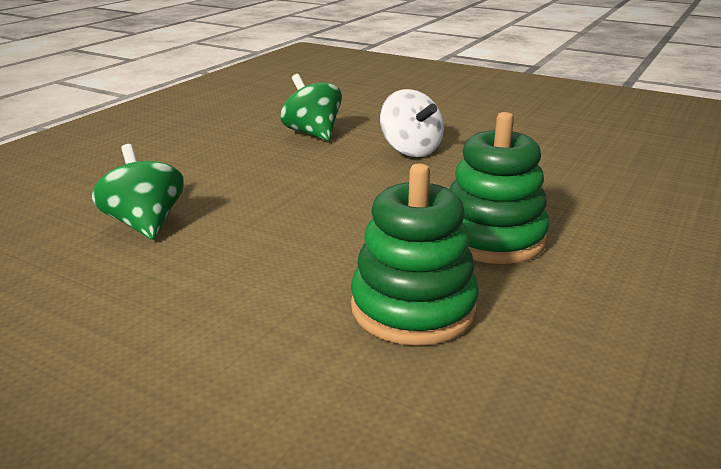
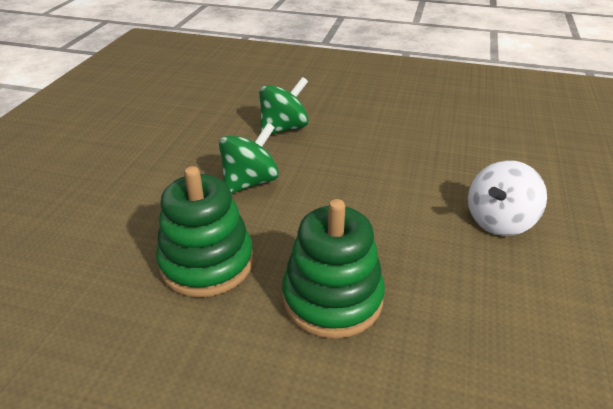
camera: 75 degrees right, 10 degrees up
green spinning top [280,74,342,141] -> green spinning top moved to [219,123,279,193]

